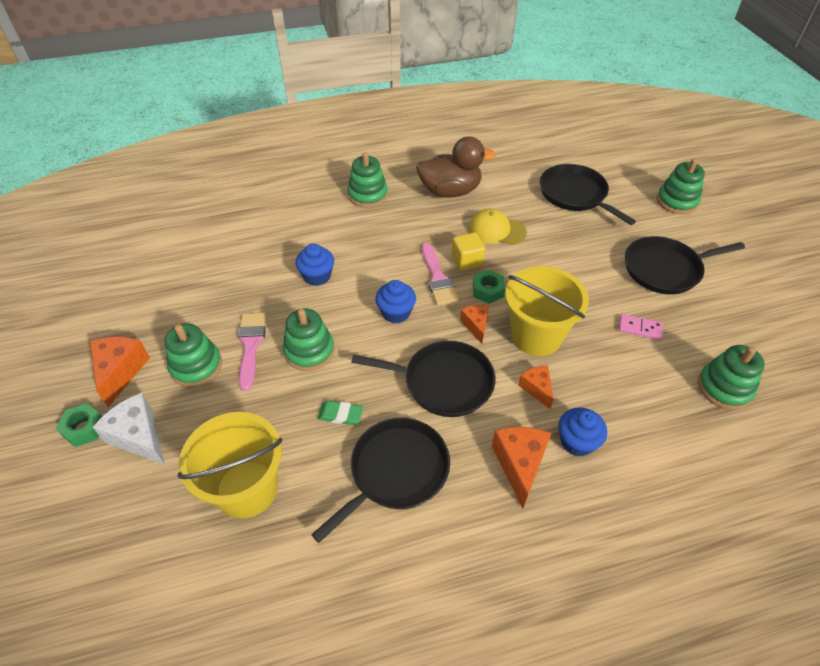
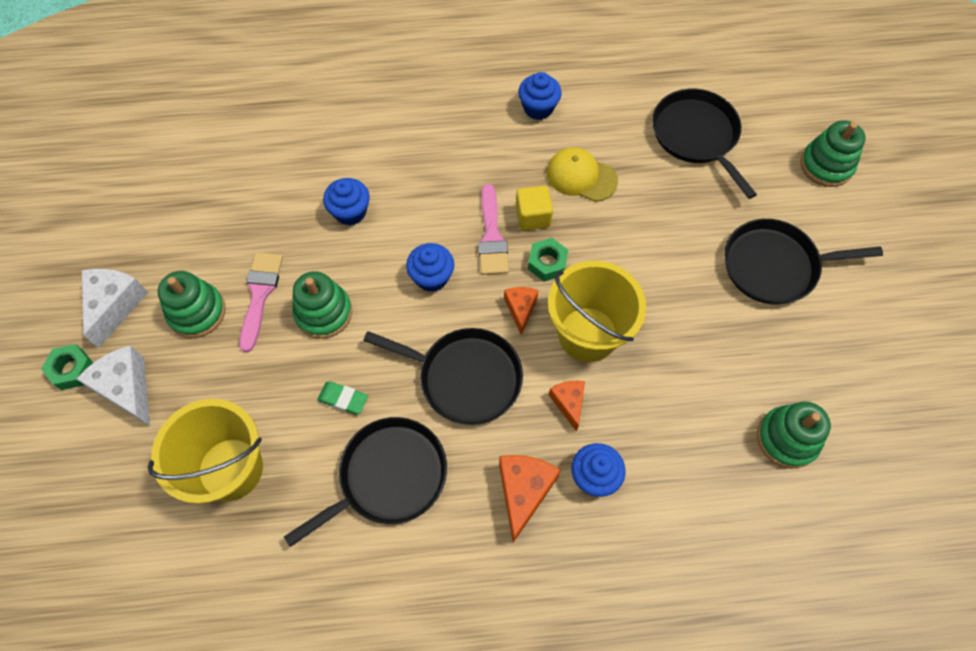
camera: 10 degrees right, 15 degrees up
orange cheese [90,337,150,407] -> white cheese [82,269,148,348]
green stacking toy [347,152,388,208] -> none
brown duck [416,136,496,197] -> blue cupcake [518,72,562,120]
pink domino [619,314,663,340] -> none

